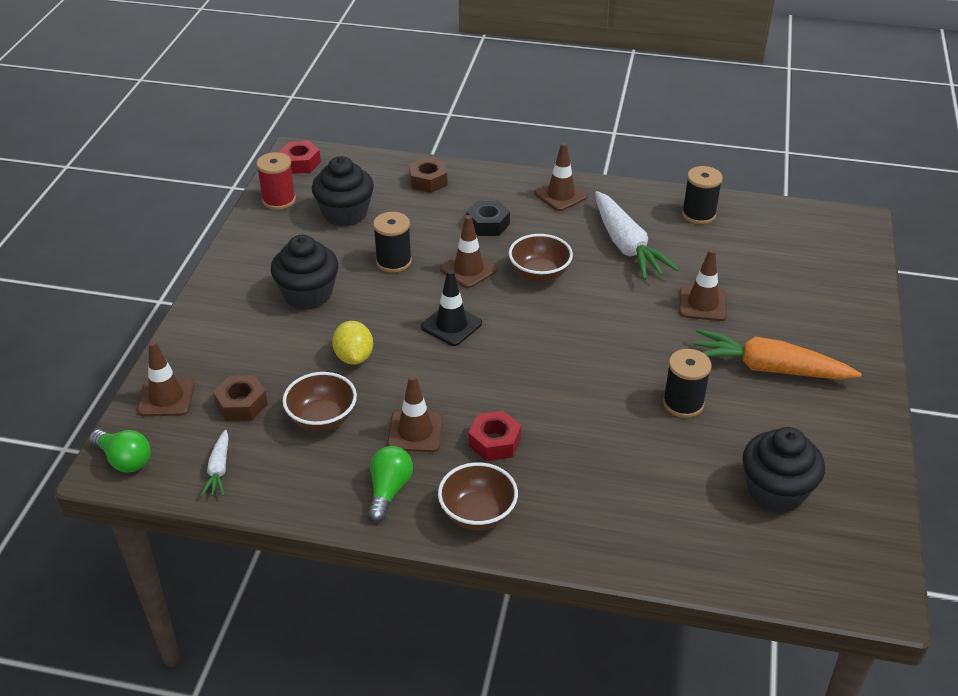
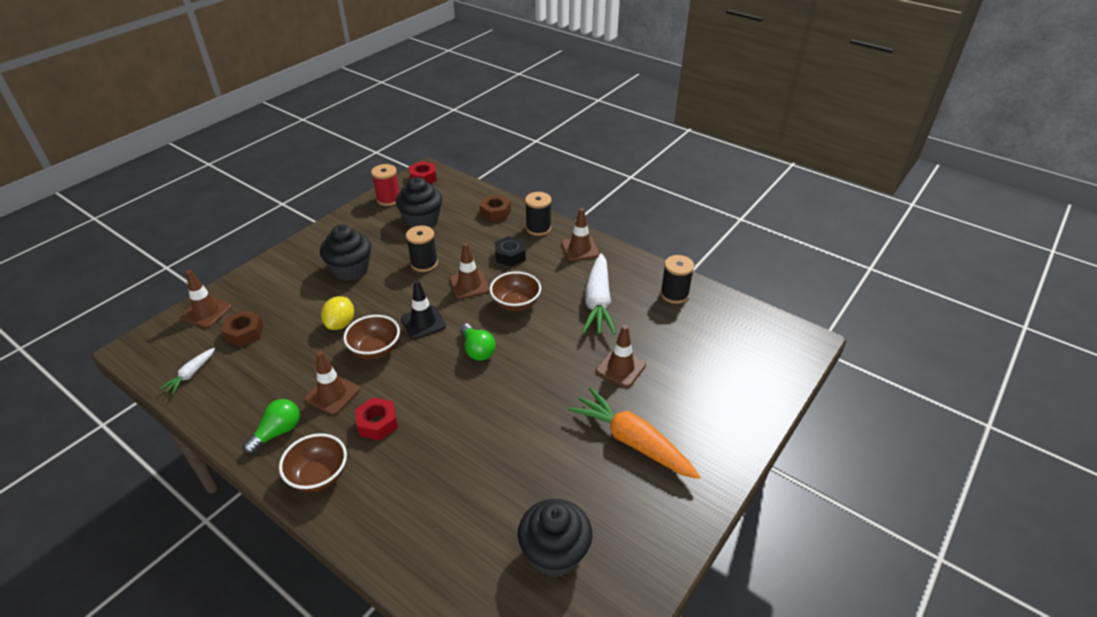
camera: 25 degrees right, 0 degrees up
green light bulb [89,430,150,473] -> green light bulb moved to [460,323,496,361]
brown bowl [282,372,357,431] -> brown bowl moved to [343,315,400,359]
black spool [663,349,712,418] -> black spool moved to [525,192,552,236]

